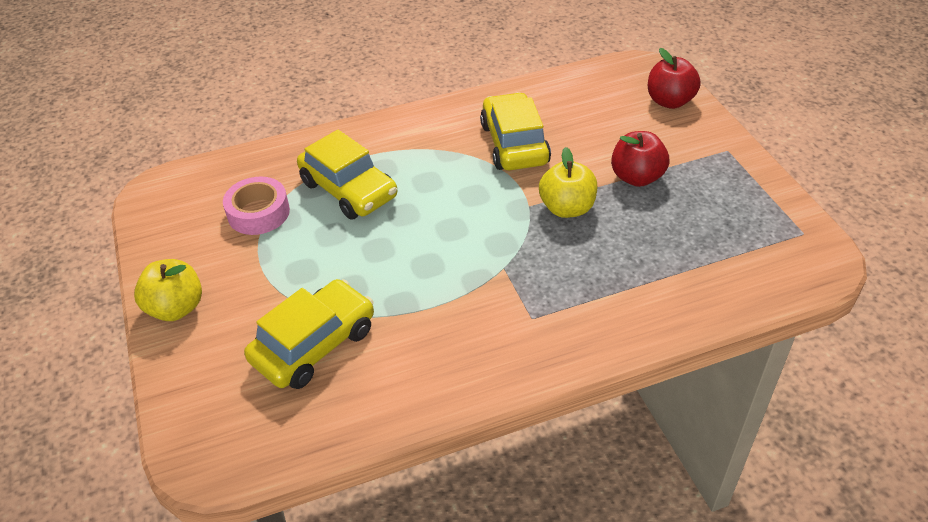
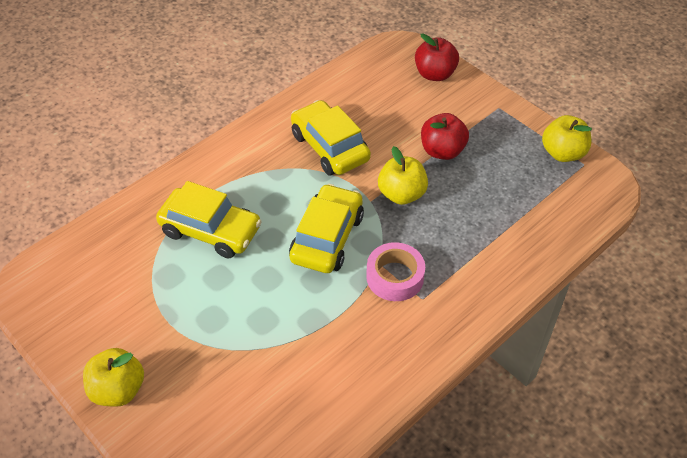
camera: 25 degrees left, 5 degrees up
pink tape [223,177,290,235] -> pink tape moved to [366,242,425,301]
yellow car [244,279,374,389] -> yellow car moved to [289,184,364,273]
none -> yellow apple [542,115,592,162]

